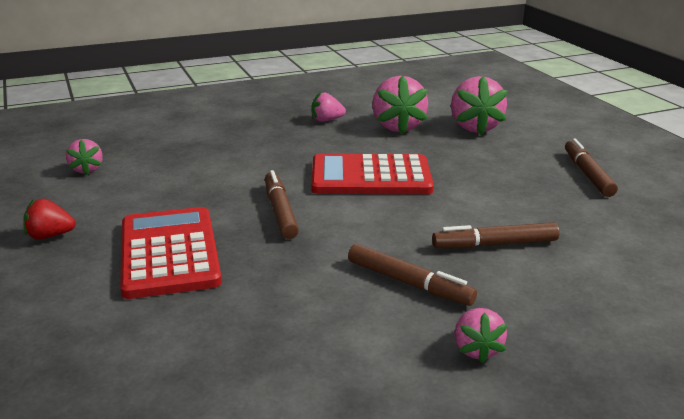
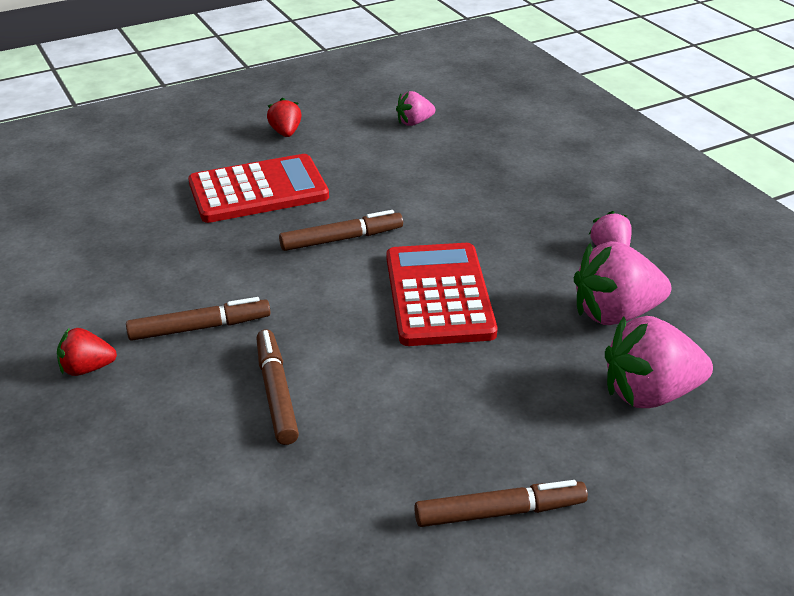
camera: 85 degrees right, 10 degrees up
brown marker [348,244,477,306] -> brown marker turned 135 degrees counterclockwise [126,297,271,341]
pink strawberry [454,308,508,363] -> red strawberry [57,328,117,376]

